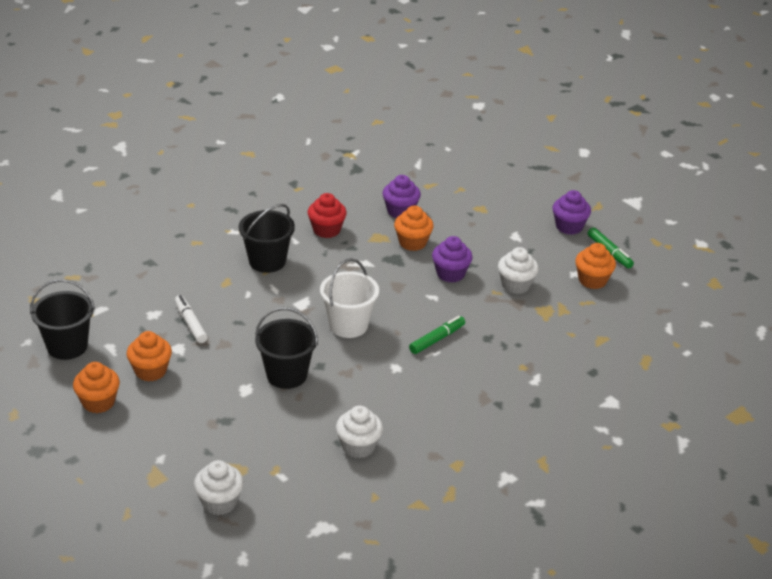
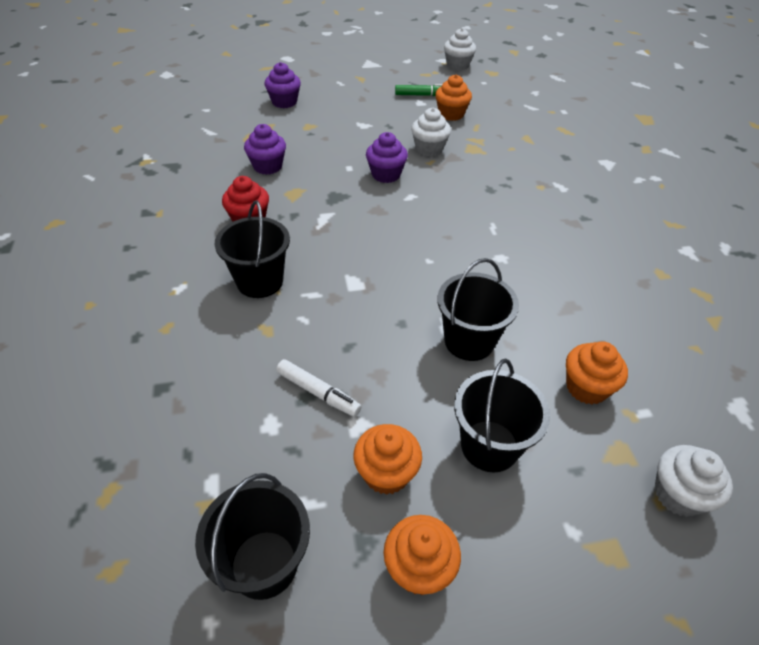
camera: 60 degrees left, 10 degrees up
white marker [175,295,208,343] -> white marker turned 150 degrees counterclockwise [276,359,362,417]
white bucket [320,258,379,338] -> none
white cupcake [336,406,383,458] -> white cupcake moved to [444,28,476,71]
orange cupcake [394,206,434,251] -> orange cupcake moved to [566,341,628,405]
green marker [409,316,465,354] -> none
purple cupcake [553,190,591,235] -> purple cupcake moved to [264,62,301,108]
none -> black bucket [454,358,550,472]

